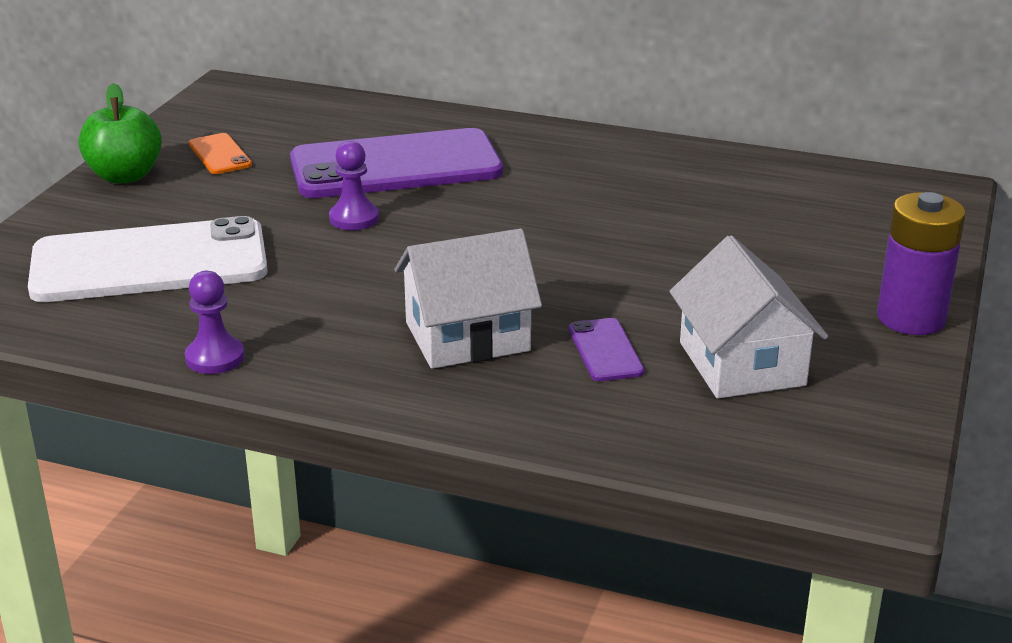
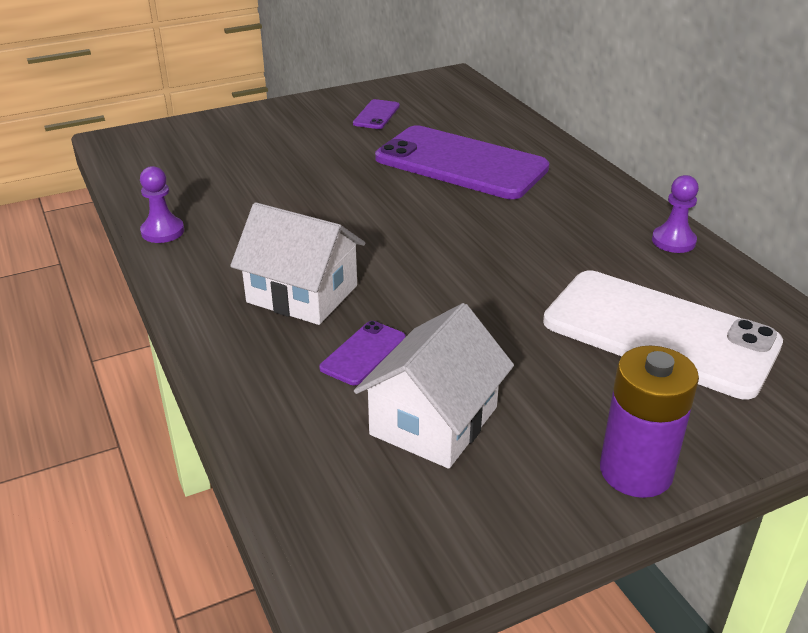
camera: 45 degrees right, 5 degrees up
white phone [28,216,268,302] -> white phone moved to [543,271,783,399]
green apple [78,83,162,184] -> none
orange phone [189,133,252,174] -> purple phone [353,99,400,129]
purple pawn [329,141,379,230] -> purple pawn moved to [652,175,699,253]

